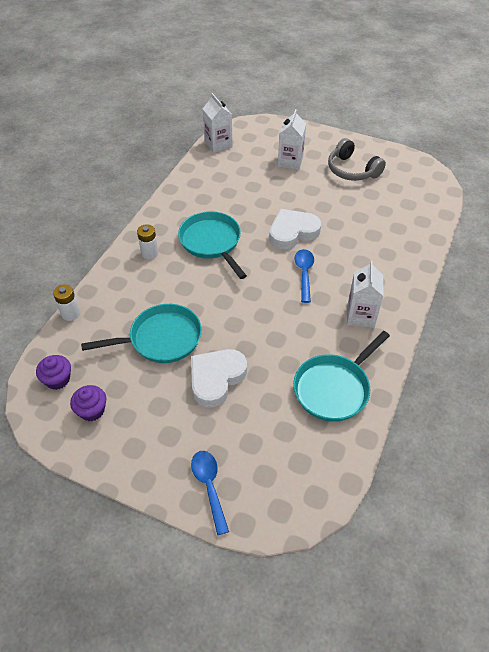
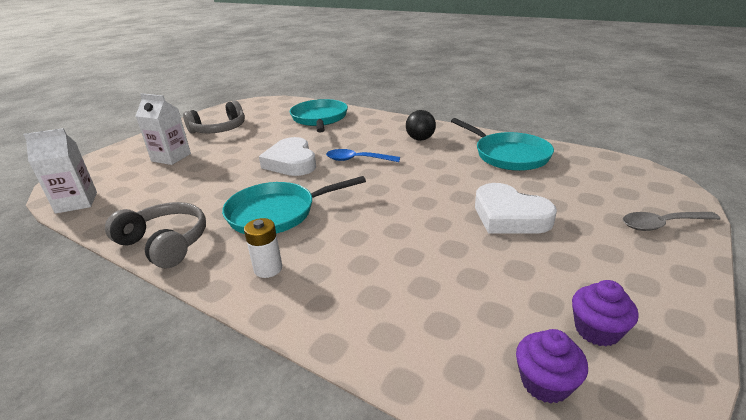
camera: 80 degrees left, 20 degrees down
white battery [53,284,80,321] -> none
turquoise pan [81,304,202,363] -> turquoise pan moved to [290,99,348,133]
blue spoon [191,451,229,535] -> grey spoon [623,212,720,231]
white carton [347,260,383,328] -> black ball [406,110,436,141]
none -> grey headphones [105,202,206,268]

